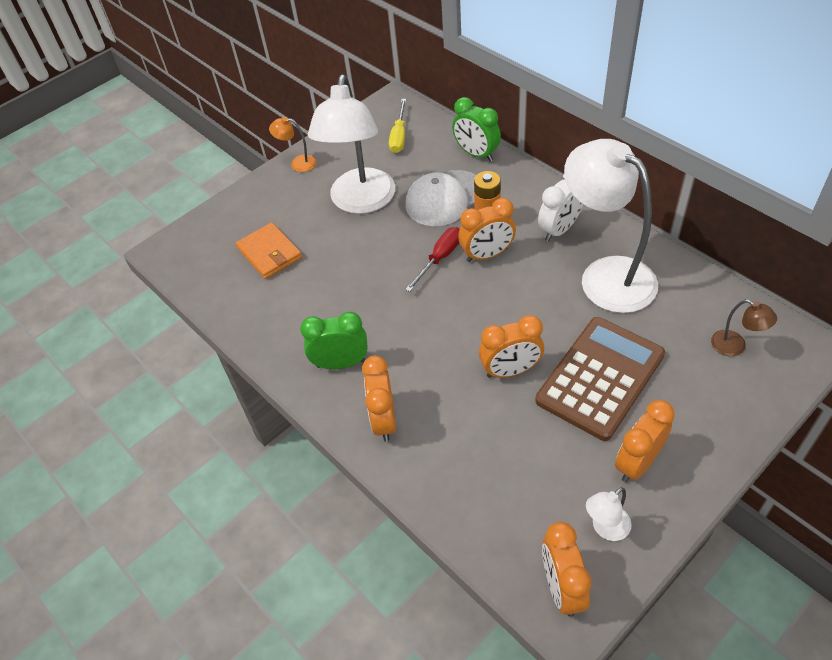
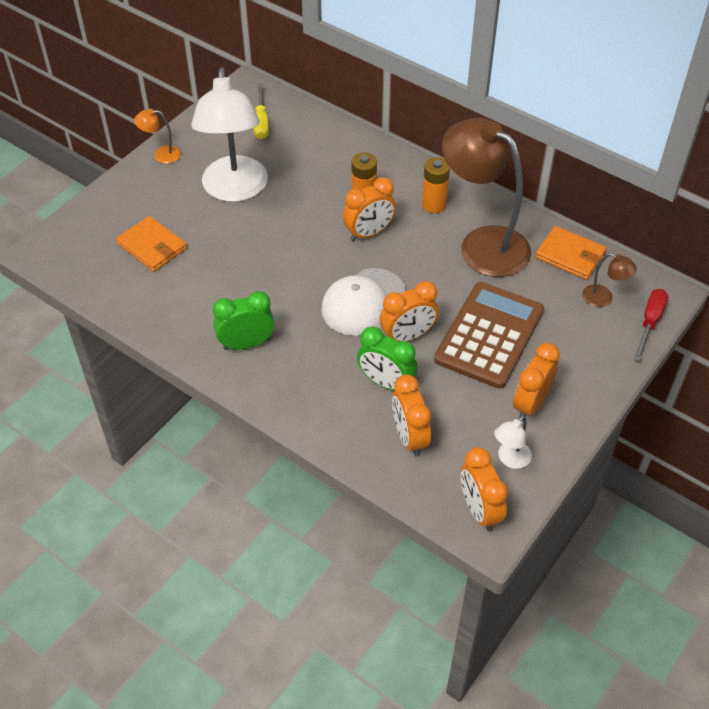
camera: 15 degrees left, 0 degrees up
orange clock [362,356,396,442] -> orange clock moved to [392,374,431,457]
red screwdriver [405,227,460,292] -> red screwdriver moved to [634,289,668,361]
white cap [406,170,476,226] -> white cap moved to [321,268,406,336]
green clock [452,97,501,161] -> green clock moved to [357,326,418,391]
white clock [538,175,583,241] -> orange battery [422,157,450,213]
white lamp [564,139,658,313] -> brown lamp [442,118,531,277]
none -> orange wallet [535,226,606,280]

